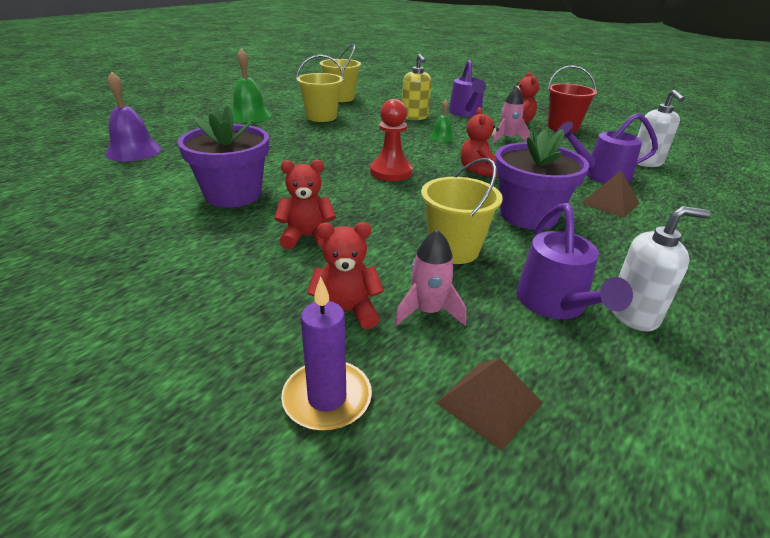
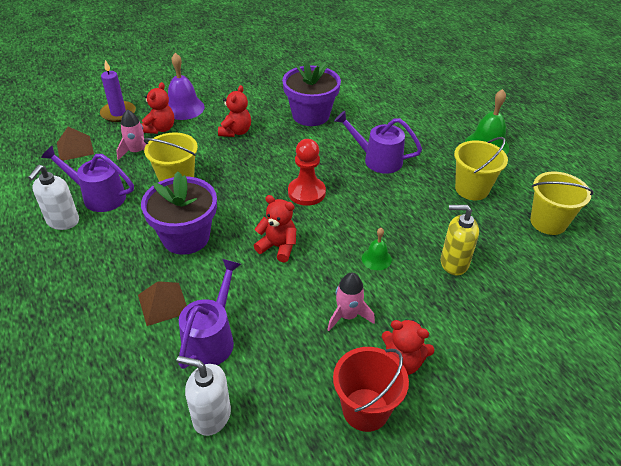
camera: 115 degrees right, 10 degrees up
purple bell [105,71,162,161] -> purple bell moved to [168,53,205,120]
purple watering can [449,60,486,117] -> purple watering can moved to [334,111,422,174]

